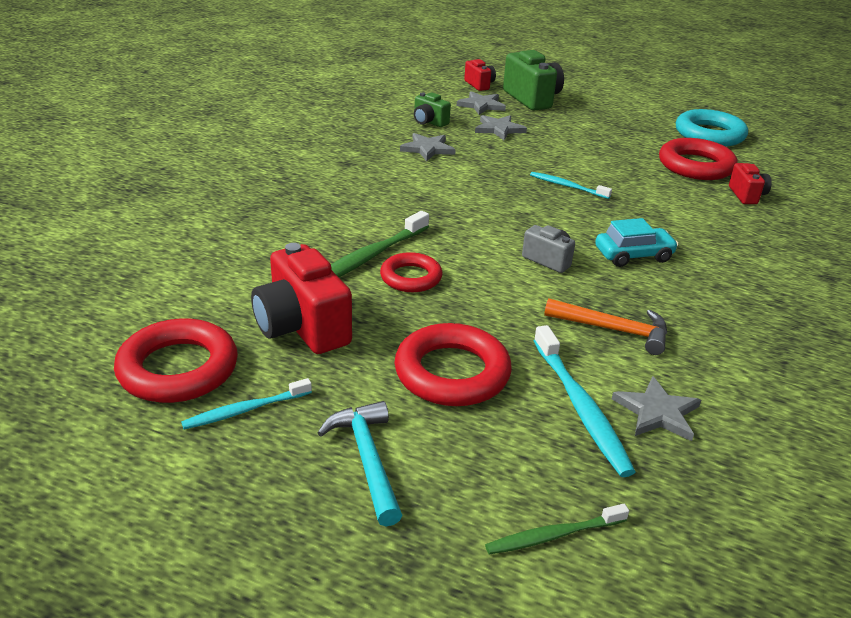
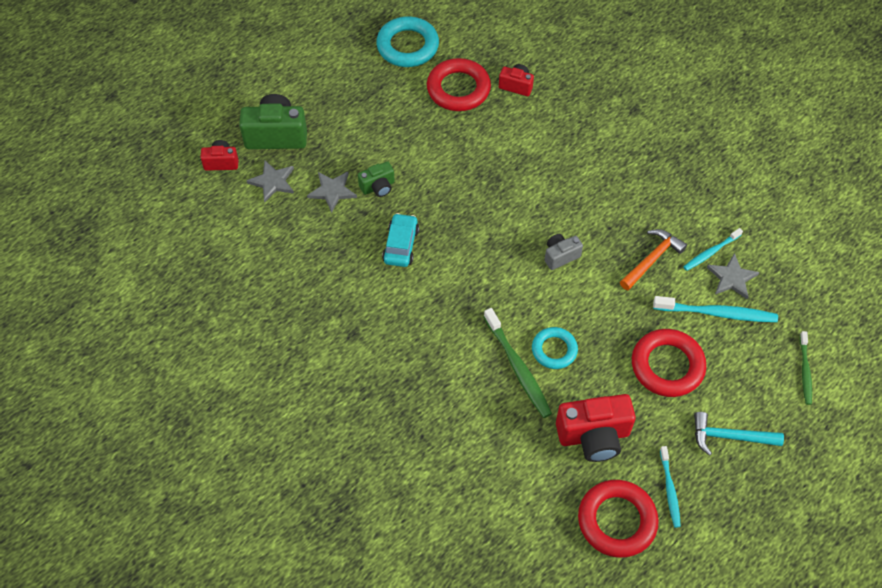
camera: 65 degrees left, 25 degrees up
red ring [380,252,442,292] -> turquoise ring [532,327,578,369]
grey star [400,133,456,162] -> none
green camera [414,92,451,127] -> green camera moved to [358,161,395,197]
turquoise toothbrush [530,172,612,199] -> turquoise toothbrush moved to [683,228,743,271]
turquoise car [595,218,678,267] -> turquoise car moved to [382,213,419,267]

